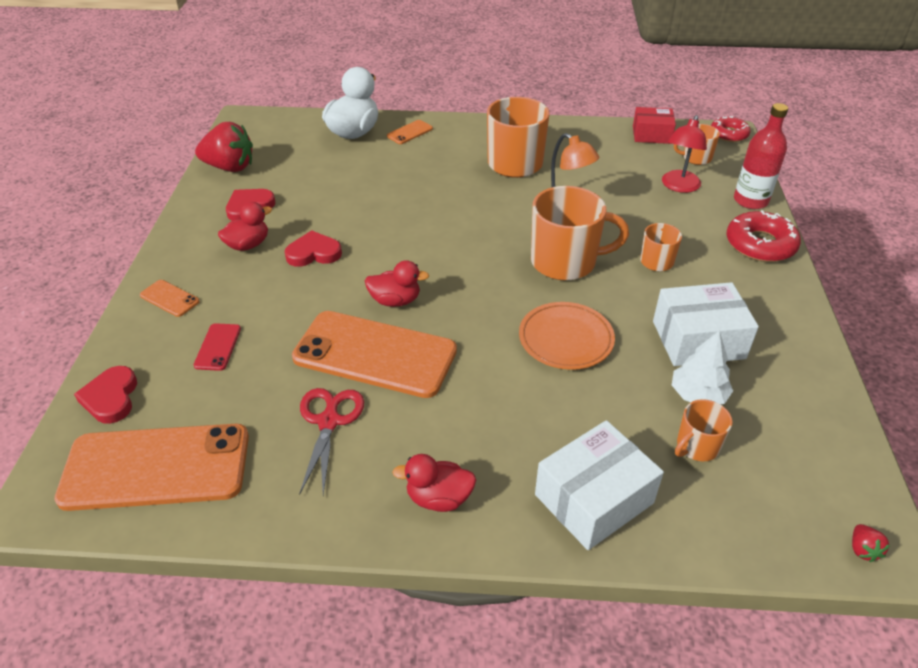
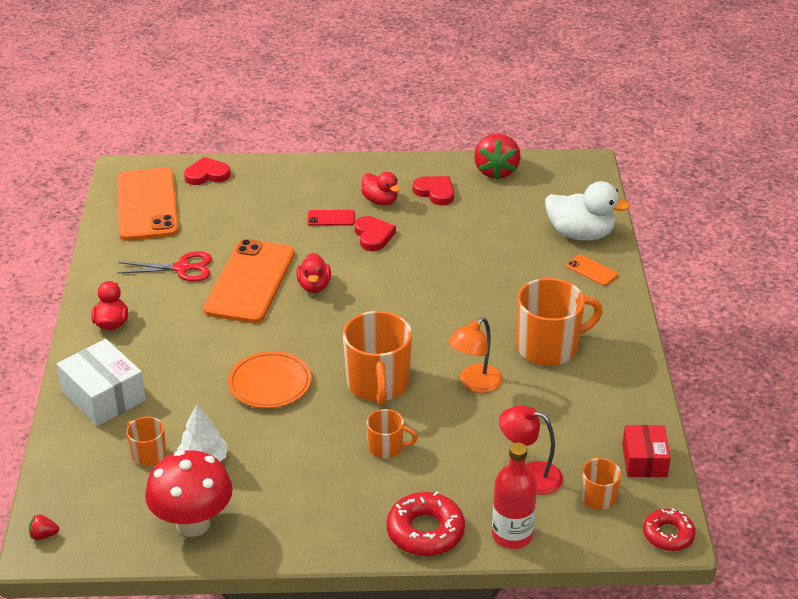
camera: 85 degrees right, 5 degrees down
orange phone [140,280,200,317] -> none
red phone [194,323,241,371] -> red phone moved to [307,210,355,226]
white box [653,282,759,366] -> none
none -> red mushroom [145,450,233,537]

